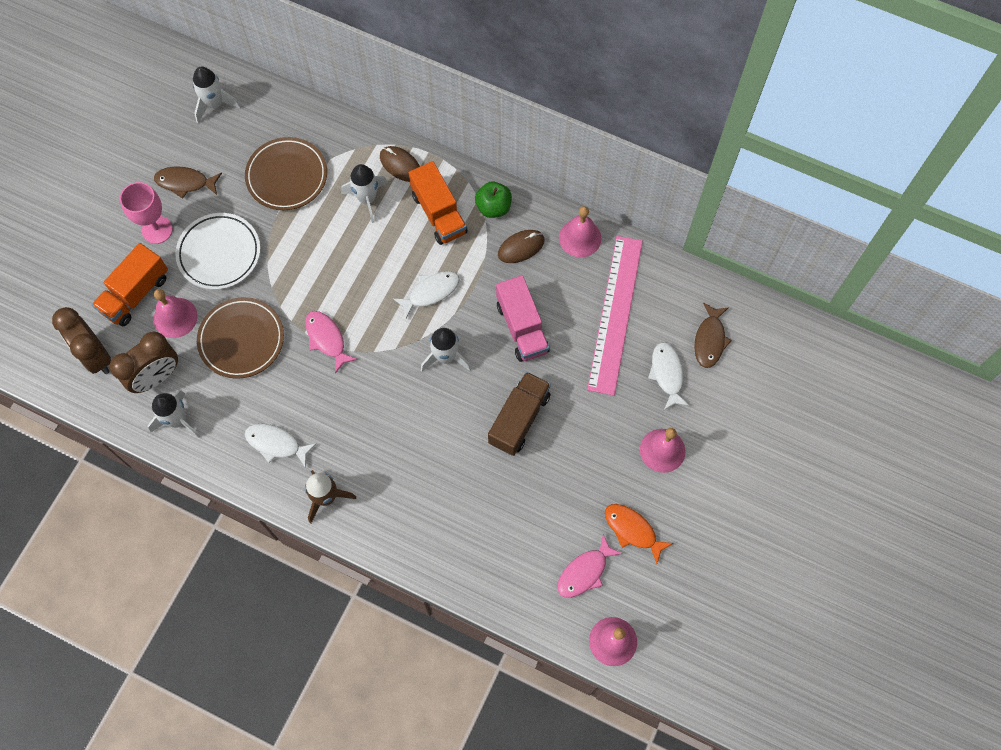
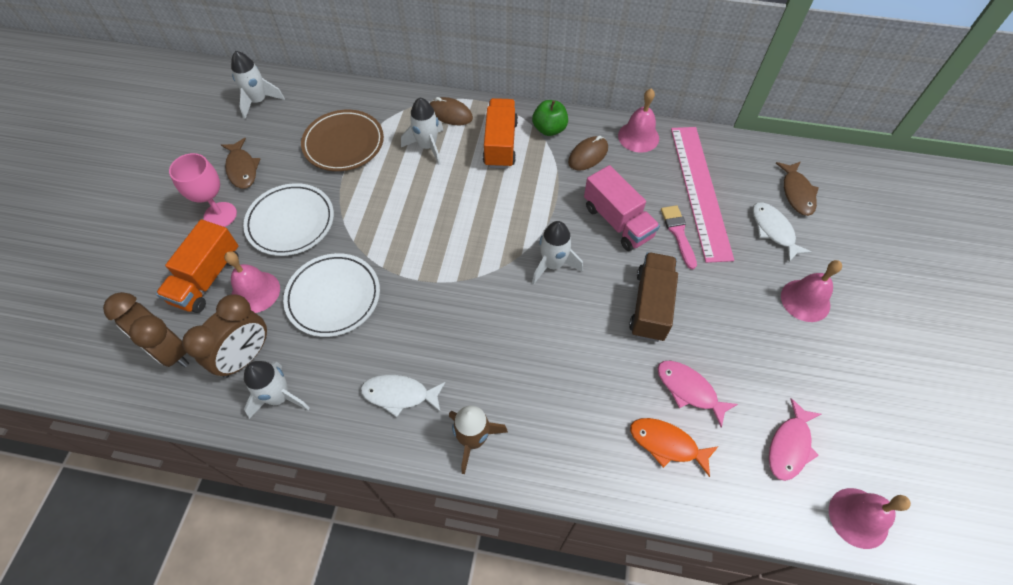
camera: 15 degrees left, 10 degrees down
brown fish [154,167,222,199] -> brown fish turned 105 degrees counterclockwise [221,138,260,189]
brown plate [197,297,284,379] -> white plate [283,253,380,337]
pink fish [305,311,358,373] -> pink fish moved to [657,361,738,428]
white fish [393,271,460,319] -> none
orange truck [409,161,468,245] -> orange truck turned 135 degrees counterclockwise [483,98,518,169]
orange fish [605,504,674,564] -> orange fish moved to [630,418,719,477]
none -> pink brush [661,205,697,269]

